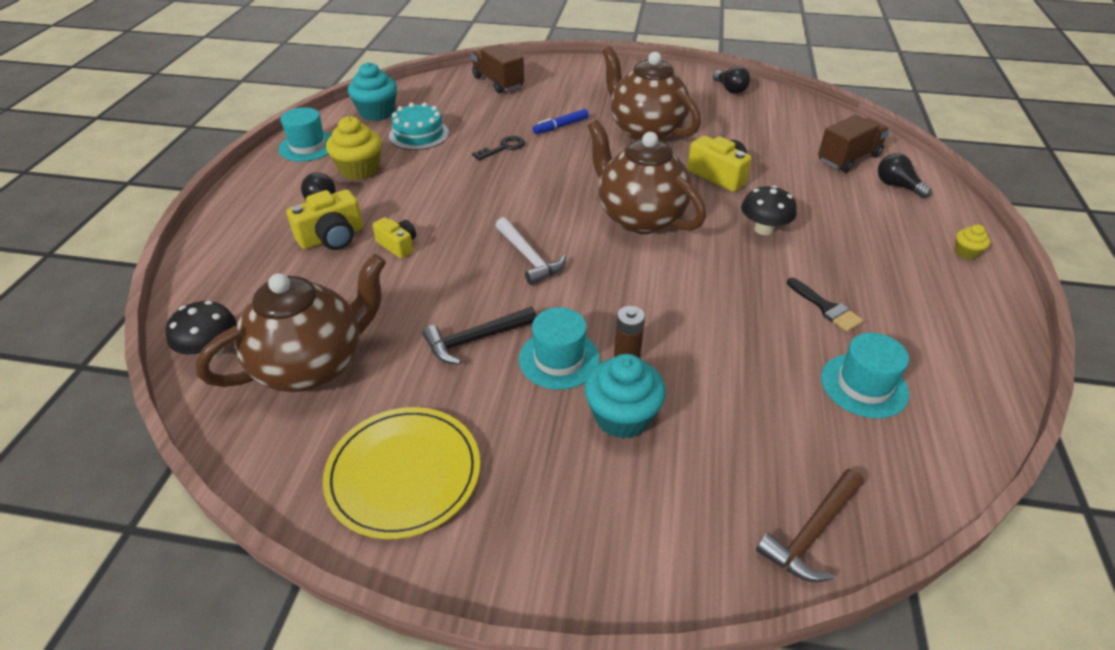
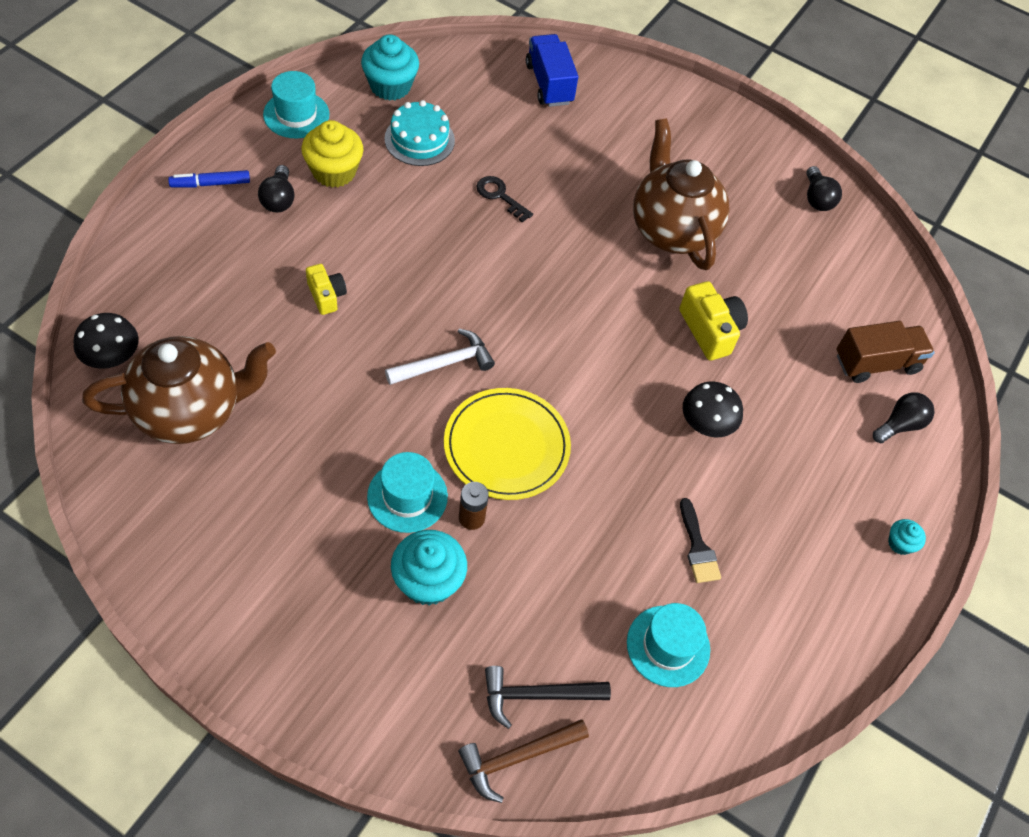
camera: 15 degrees right, 15 degrees up
yellow camera [287,190,363,250] -> none
yellow plate [323,407,480,539] -> yellow plate moved to [444,388,571,500]
black hammer [423,307,536,365] -> black hammer moved to [485,666,611,729]
brown truck [471,44,524,93] -> blue truck [526,34,578,107]
black key [472,136,525,161] -> black key turned 120 degrees counterclockwise [476,176,533,223]
white hammer [495,217,566,285] -> white hammer turned 105 degrees counterclockwise [385,329,495,385]
blue marker [533,109,589,134] -> blue marker moved to [168,170,250,188]
brown teapot [588,120,706,234] -> none
black light bulb [878,153,932,198] -> black light bulb turned 75 degrees clockwise [873,392,934,443]
yellow cupcake [955,224,990,260] -> turquoise cupcake [888,519,926,555]

